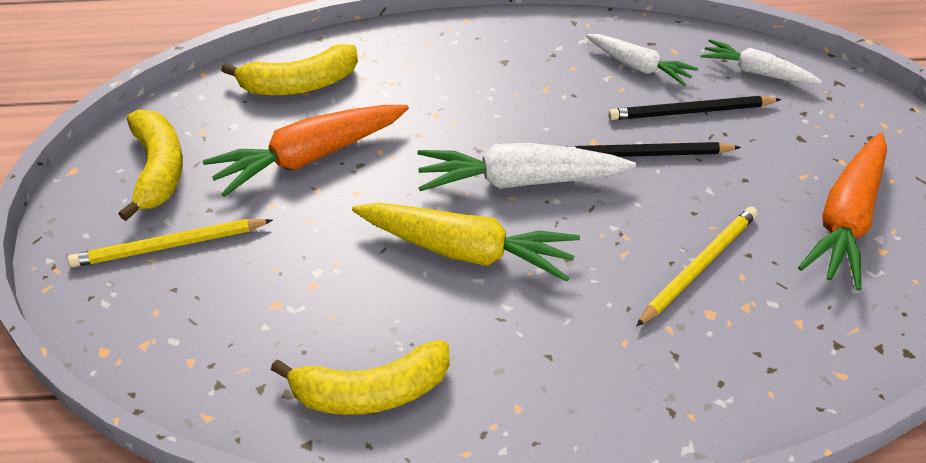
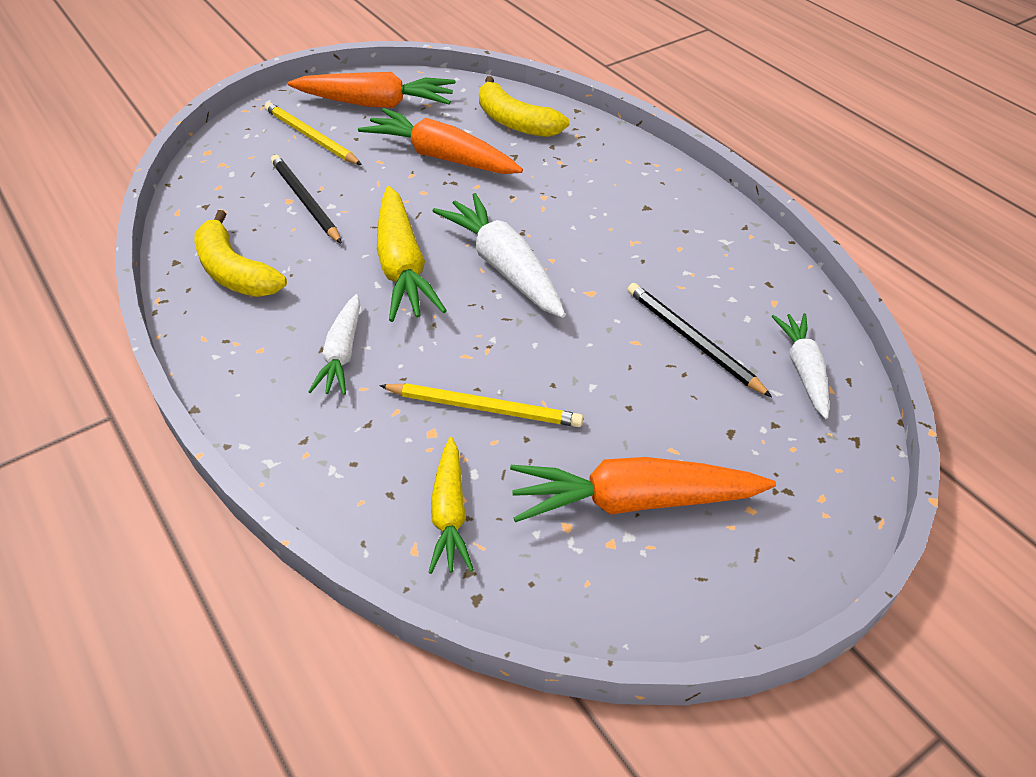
camera: 60 degrees right, 0 degrees up
yellow banana [118,110,183,221] -> orange carrot [288,72,456,108]
black pencil [563,142,741,157] -> black pencil moved to [271,155,342,244]
white carrot [586,34,698,86] -> white carrot moved to [308,294,360,395]
none -> yellow carrot [428,437,474,574]

